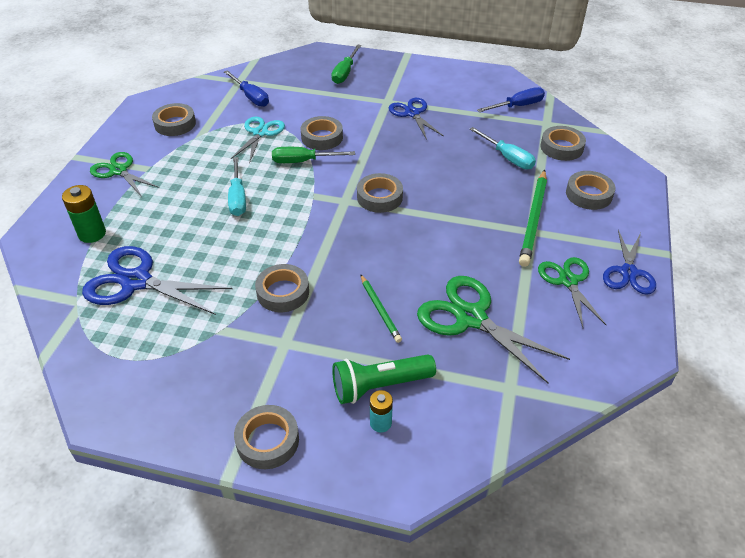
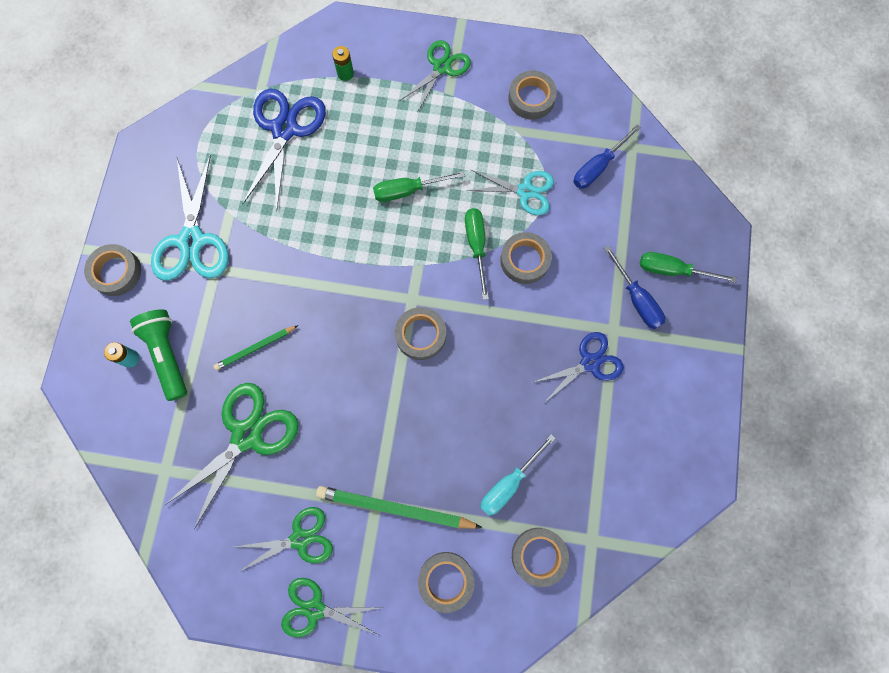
camera: 85 degrees right, 30 degrees up
green battery [62,185,106,243] -> green battery [332,46,354,81], size x0.64
turquoise screwdriver [228,157,246,216] -> green screwdriver [373,171,465,202]
grey tape [255,264,309,312] -> none
blue screwdriver [477,87,545,112] -> blue screwdriver moved to [604,245,665,329]
blue scissors [603,230,656,295] -> green scissors [281,578,383,638]
none -> turquoise scissors [151,155,229,281]

